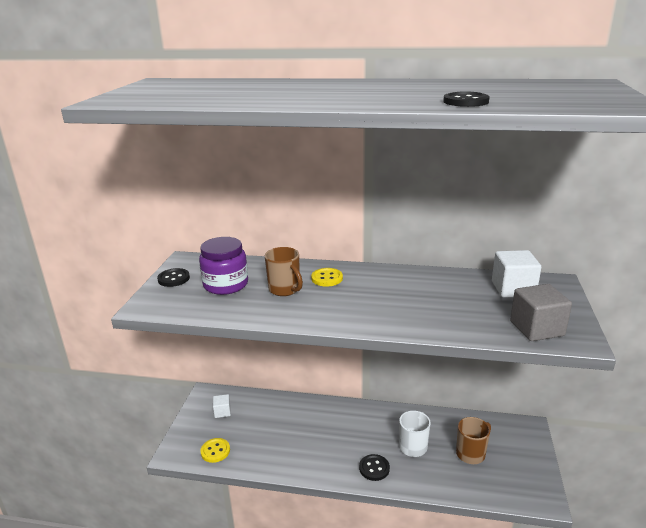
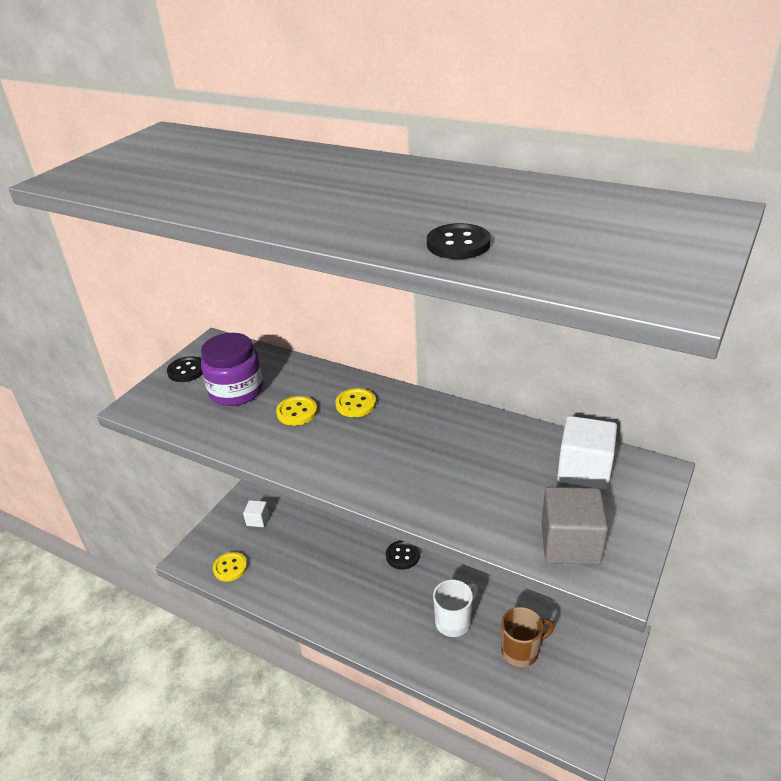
camera: 20 degrees right, 10 degrees up
brown mug [265,247,303,296] -> yellow button [276,396,318,426]
black button [359,454,390,481] -> black button moved to [386,540,420,570]

